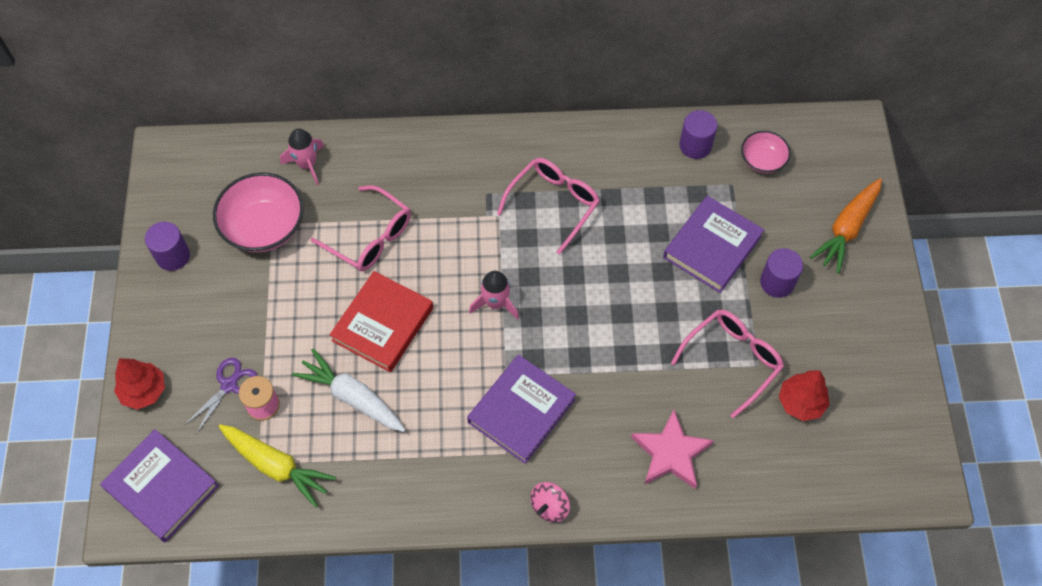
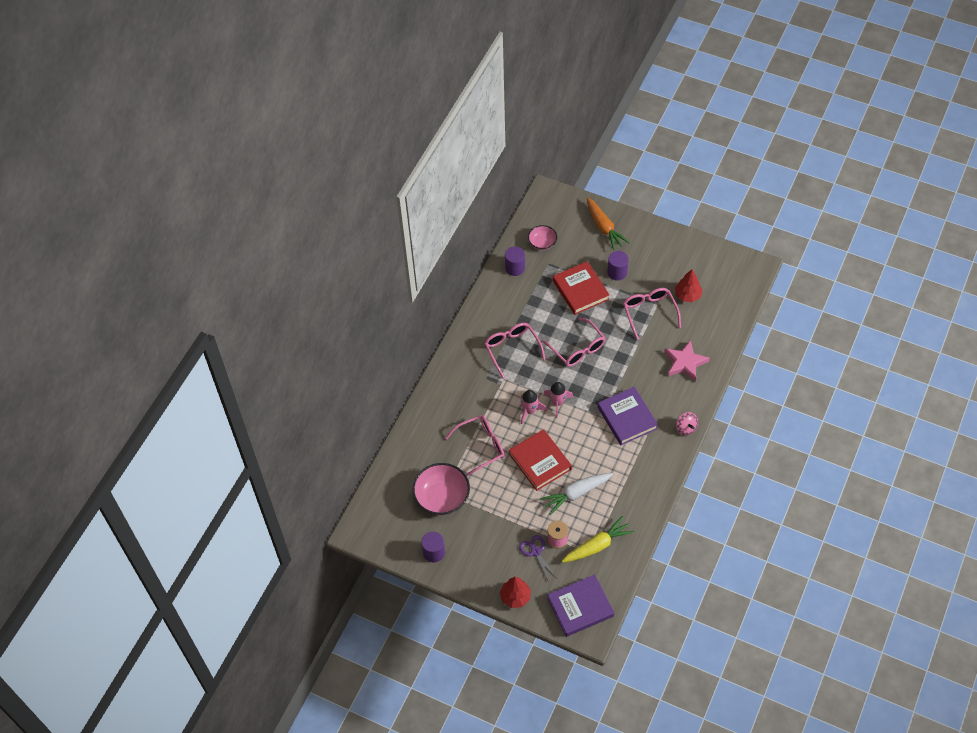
camera: 60 degrees left, 5 degrees down
pink rocket [280,129,324,185] -> pink rocket moved to [521,390,547,424]
purple book [663,196,764,293] -> red book [553,261,610,315]
none -> pink glasses [543,318,605,367]

